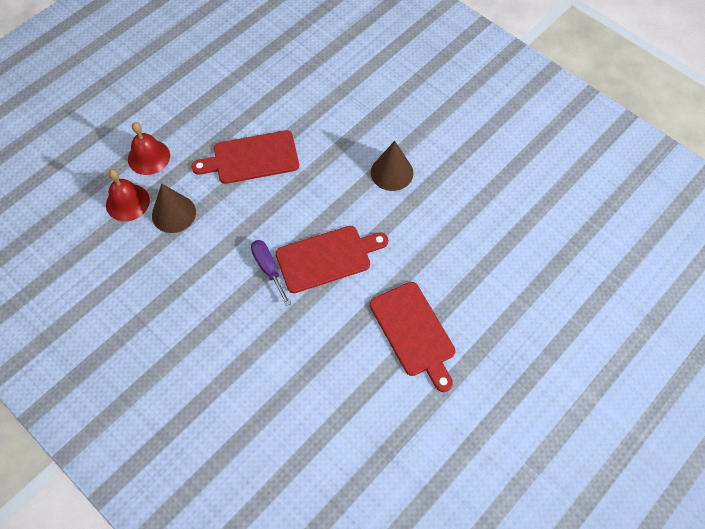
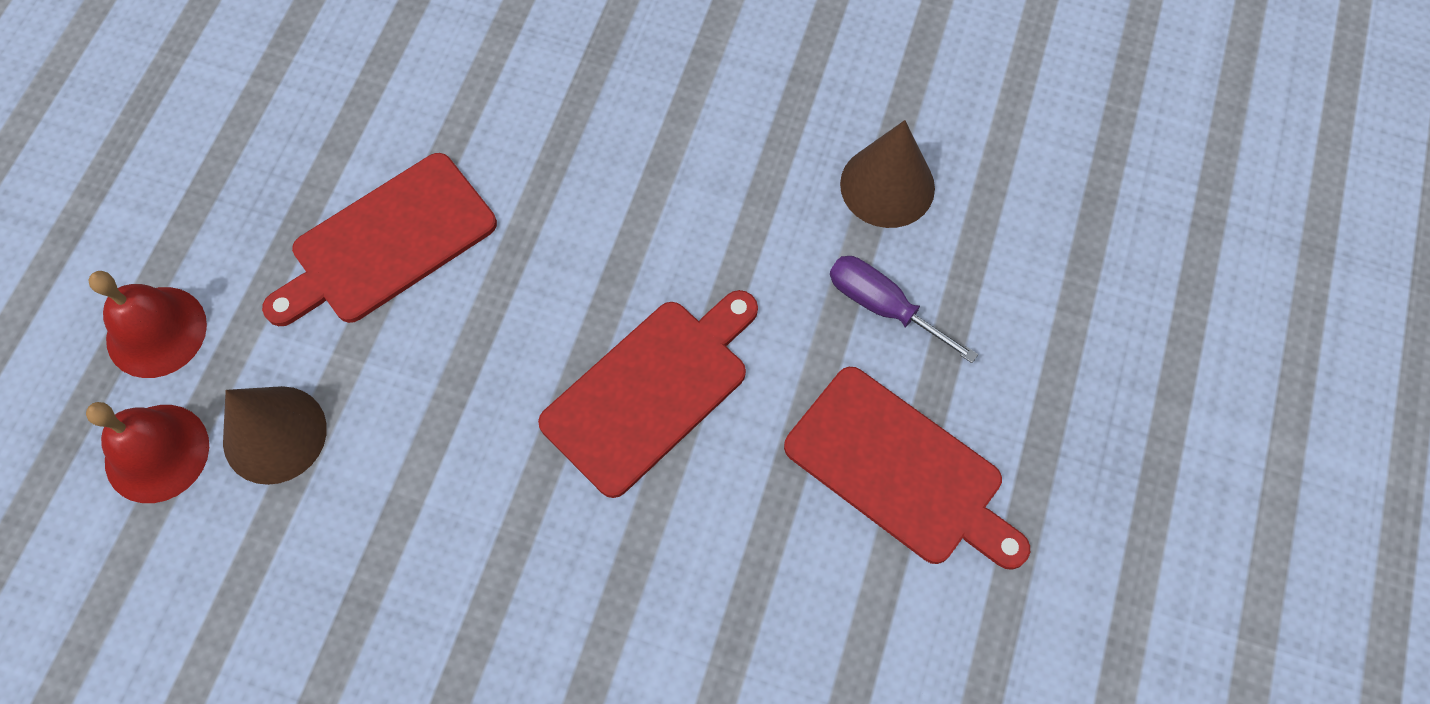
camera: 25 degrees left, 5 degrees up
purple screwdriver [251,240,291,306] -> purple screwdriver moved to [830,256,978,363]
brown cone [371,141,413,191] -> brown cone moved to [840,120,935,228]

